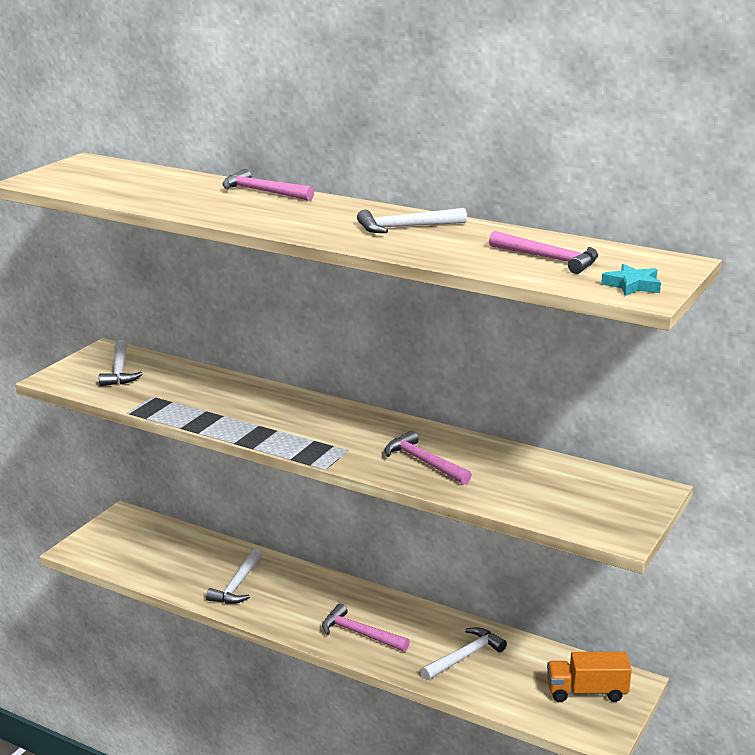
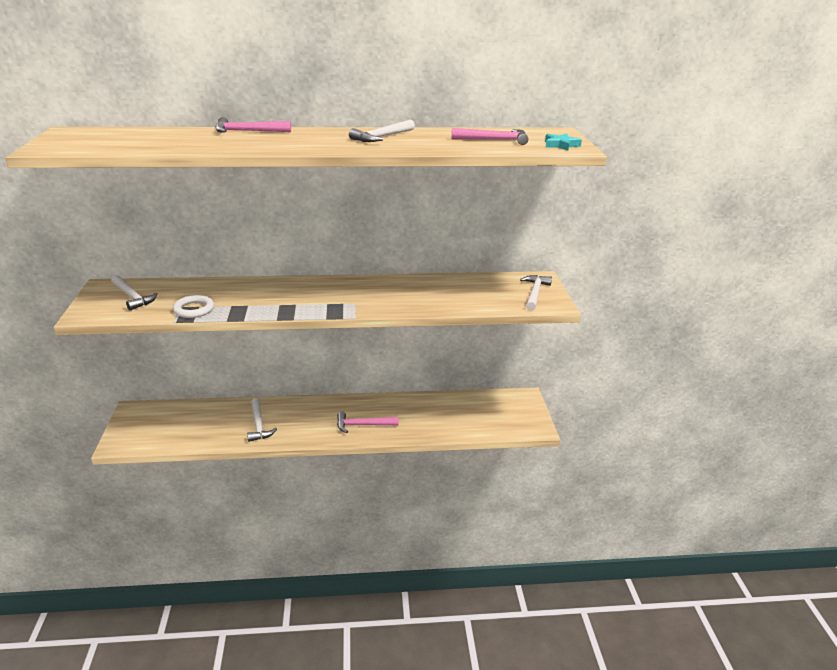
camera: 35 degrees left, 5 degrees up
pink hammer [385,431,472,485] -> none
white hammer [421,627,507,680] -> white hammer moved to [520,275,552,311]
orange truck [547,652,632,702] -> none
none -> white ring [173,295,214,318]

